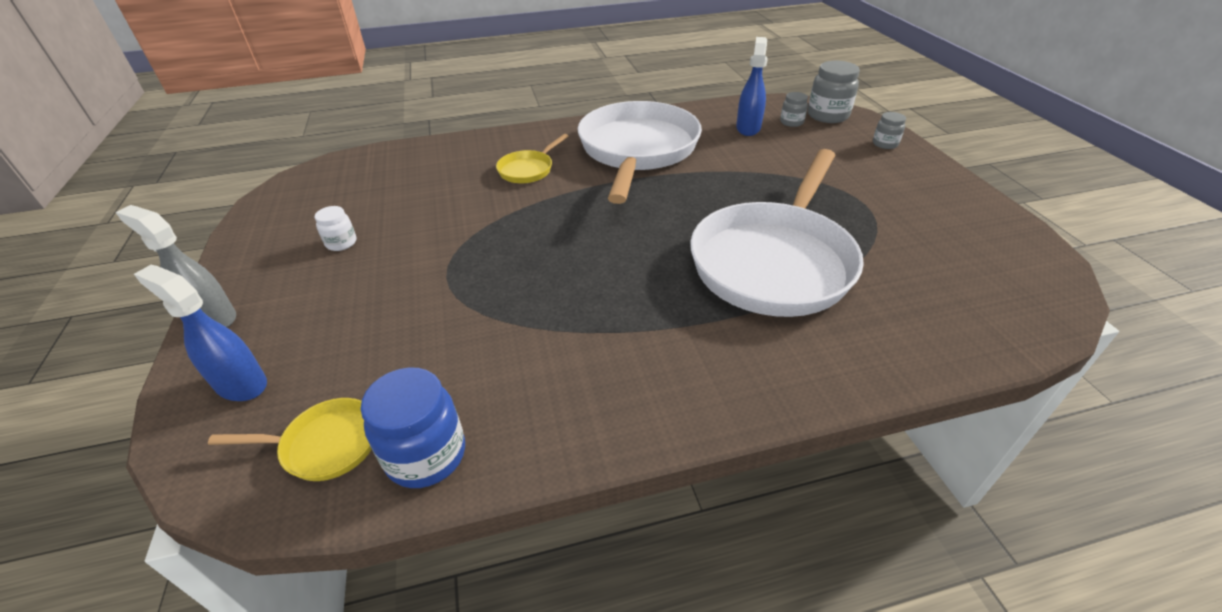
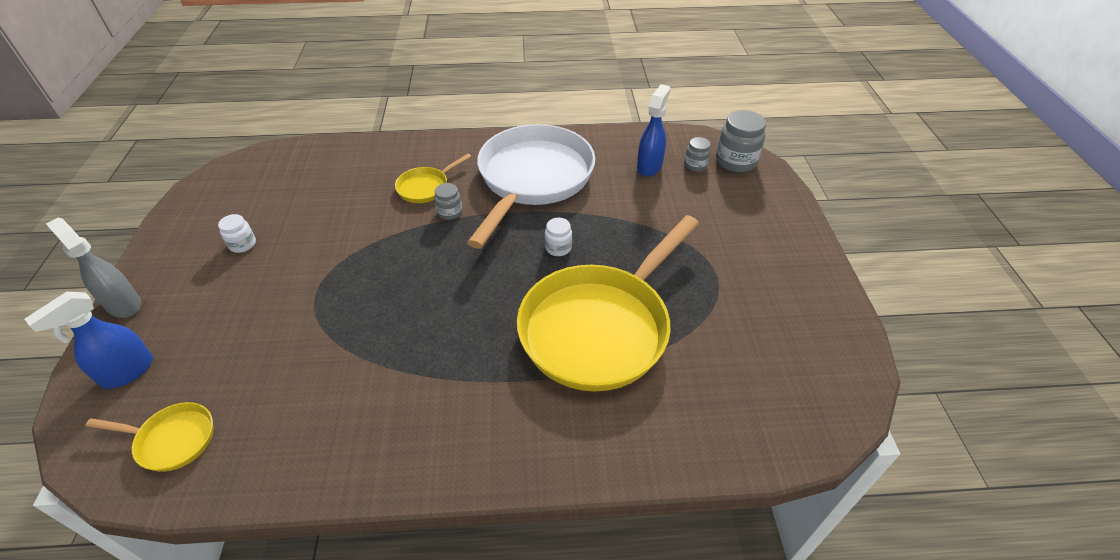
camera: 10 degrees right, 5 degrees up
blue spray bottle [134,265,267,401] -> blue spray bottle turned 90 degrees counterclockwise [25,292,153,389]
blue jar [361,367,465,488] -> none
white pan [690,149,864,317] -> yellow pan [517,215,699,391]
grey jar [873,112,906,149] -> grey jar moved to [434,183,462,220]
none -> white jar [545,218,572,256]

